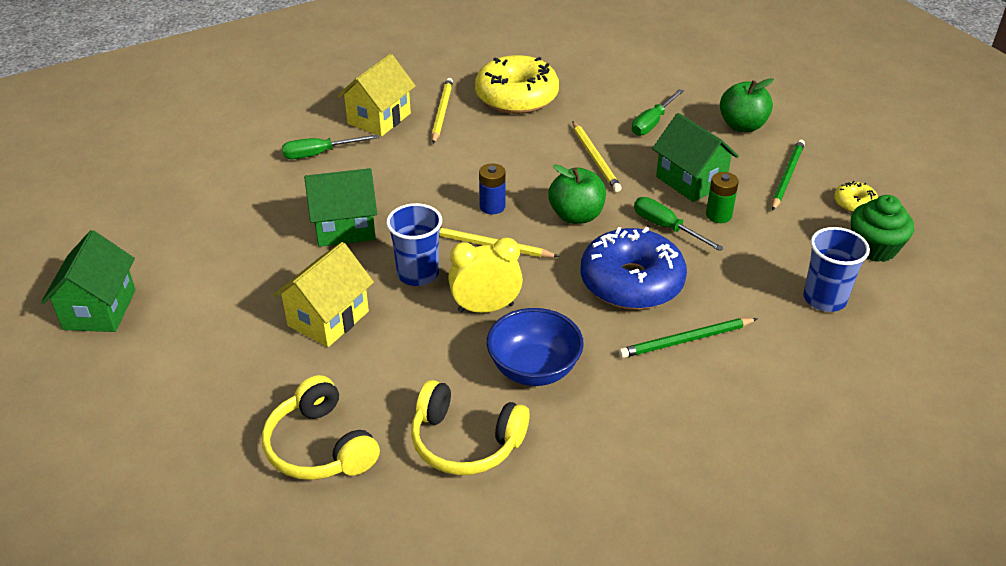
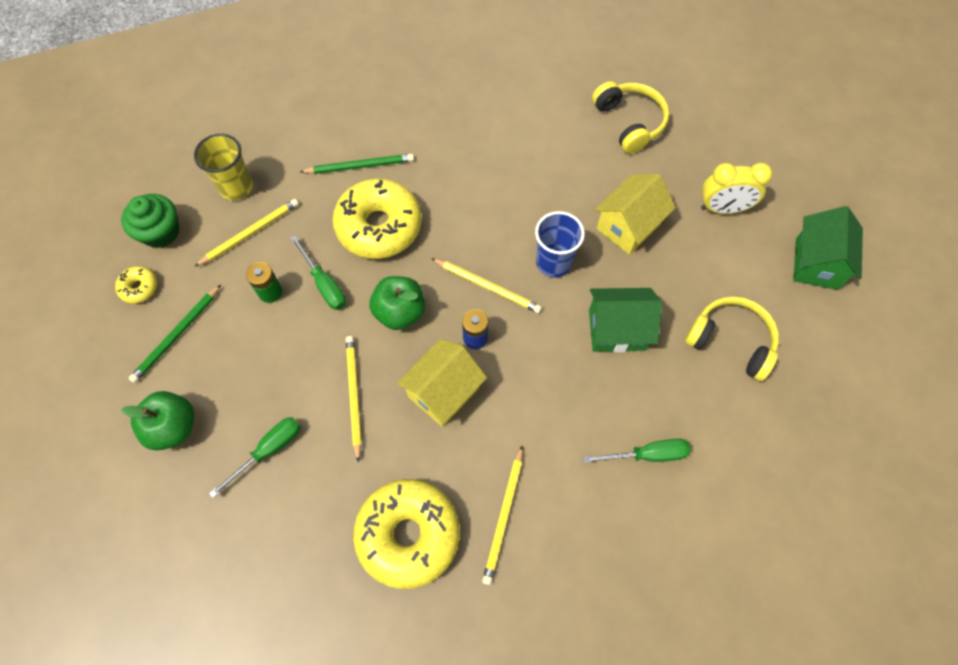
camera: 170 degrees left, 25 degrees up
yellow house [337,54,416,136] -> yellow house moved to [397,339,487,427]
yellow headphones [411,380,530,475] -> yellow headphones moved to [685,296,779,381]
yellow clock [448,237,523,313] -> yellow clock moved to [701,163,772,214]
blue bowl [487,308,584,386] -> none
blue donut [581,227,687,310] -> yellow donut [333,179,422,259]
green house [652,113,739,202] -> none
blue cup [803,227,870,312] -> yellow cup [194,134,253,200]
none -> yellow pencil [194,199,299,267]

